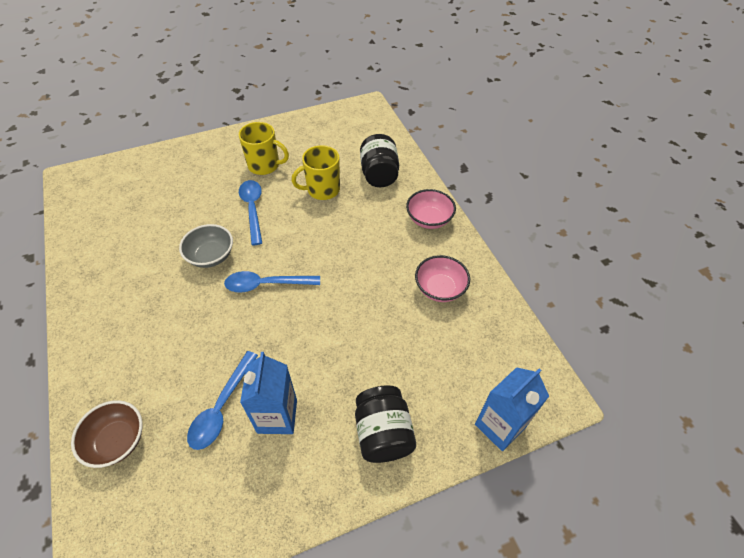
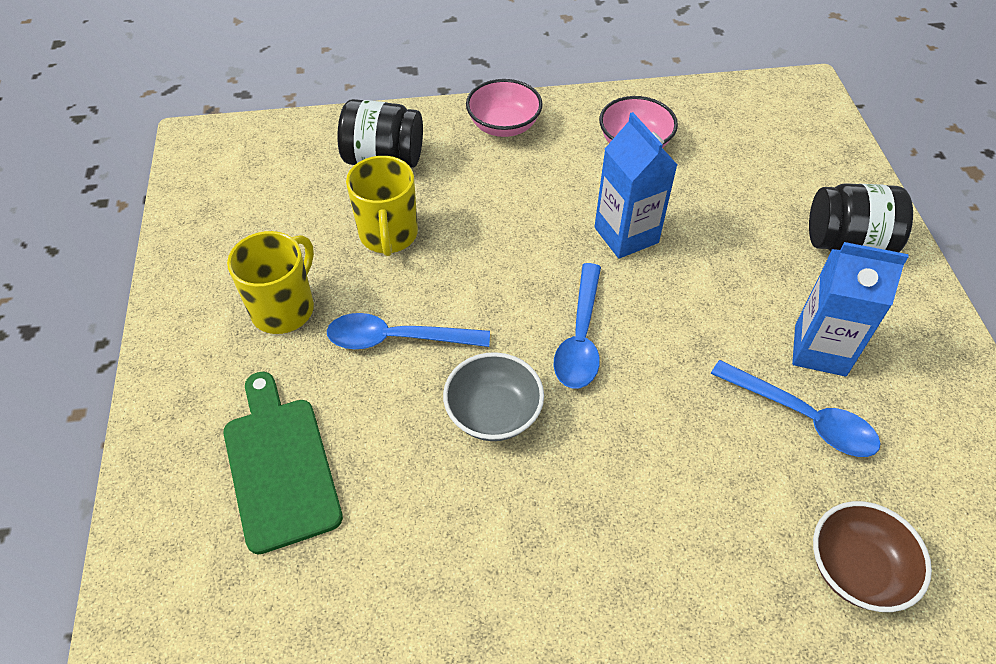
camera: 75 degrees left, 0 degrees up
blue carton [475,367,549,451] -> blue carton moved to [594,112,677,259]
none -> green cutting board [224,372,343,555]

